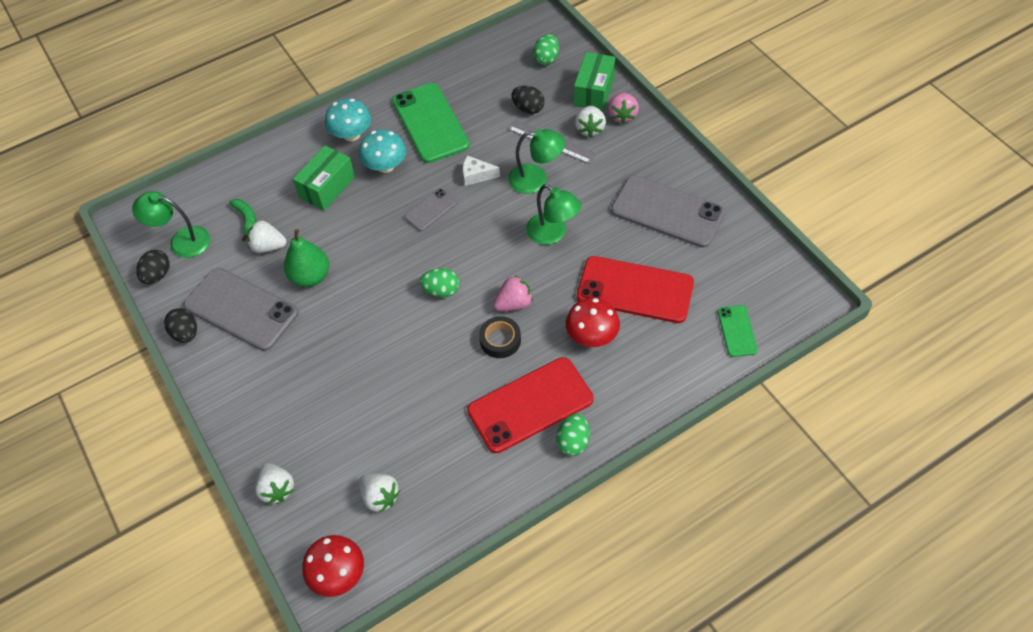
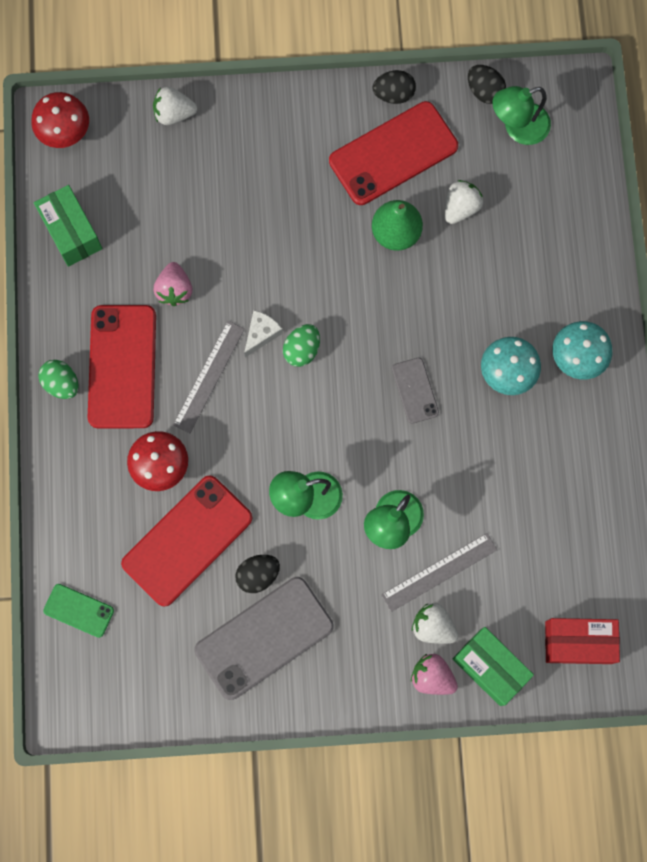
camera: 115 degrees right, 20 degrees up
green lamp [132,191,210,258] -> green lamp turned 150 degrees counterclockwise [492,86,551,145]
grey phone [183,268,299,351] -> red phone [329,101,458,205]
green banana [229,199,256,241] -> none
green box [293,145,355,211] -> green box moved to [34,185,102,267]
white strawberry [359,474,400,513] -> none
green phone [392,83,470,163] -> none
white cheese [463,155,500,186] -> white cheese moved to [244,310,283,357]
black tape [479,316,521,358] -> grey ruler [173,321,245,433]
pink strawberry [493,276,533,311] -> pink strawberry moved to [153,262,192,306]
black egg [512,86,545,114] -> black egg moved to [235,555,280,593]
green egg [533,34,559,65] -> red box [545,618,620,664]

